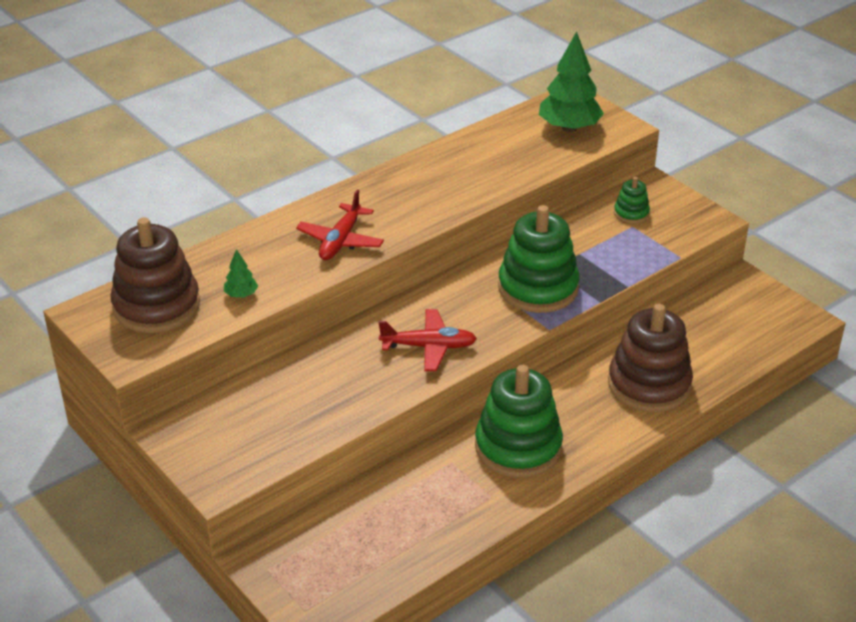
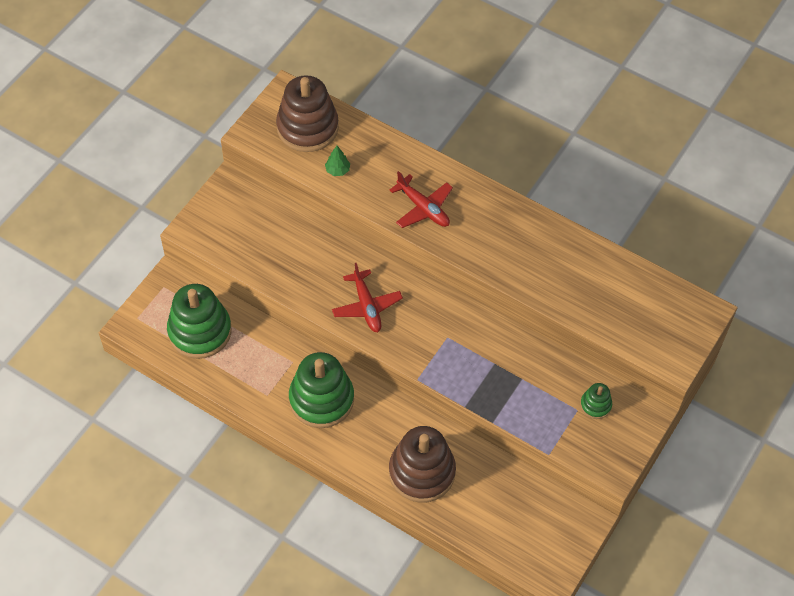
camera: 70 degrees right, 20 degrees up
red plane [296,189,384,260] -> red plane turned 135 degrees counterclockwise [390,171,453,228]
green stacking toy [498,205,579,313] -> green stacking toy moved to [167,284,232,359]
green tree [539,31,604,132] -> none

